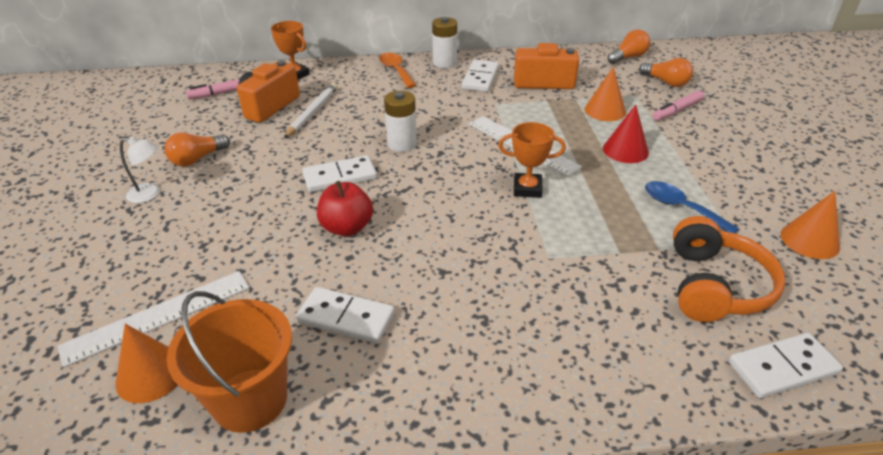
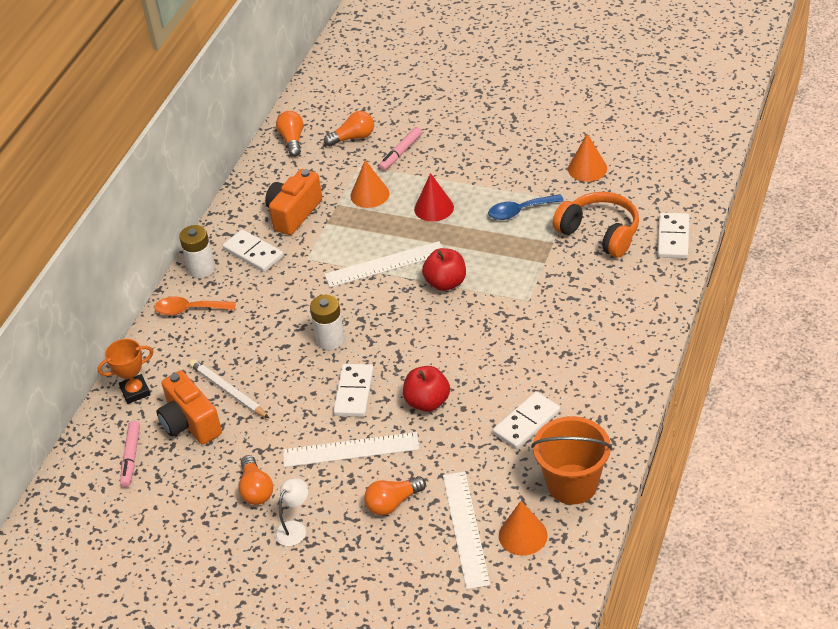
camera: 60 degrees left, 5 degrees up
orange trophy [498,122,566,198] -> red apple [422,248,466,291]
pink marker [653,90,704,121] -> pink marker turned 45 degrees clockwise [379,127,422,171]
none -> white ruler [283,432,419,467]
none -> orange light bulb [364,476,426,515]

